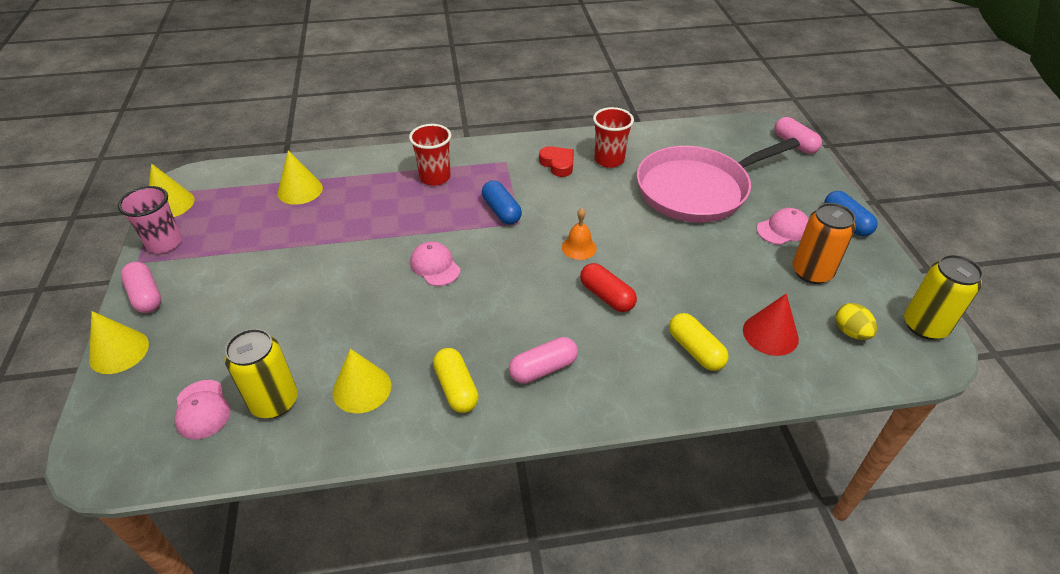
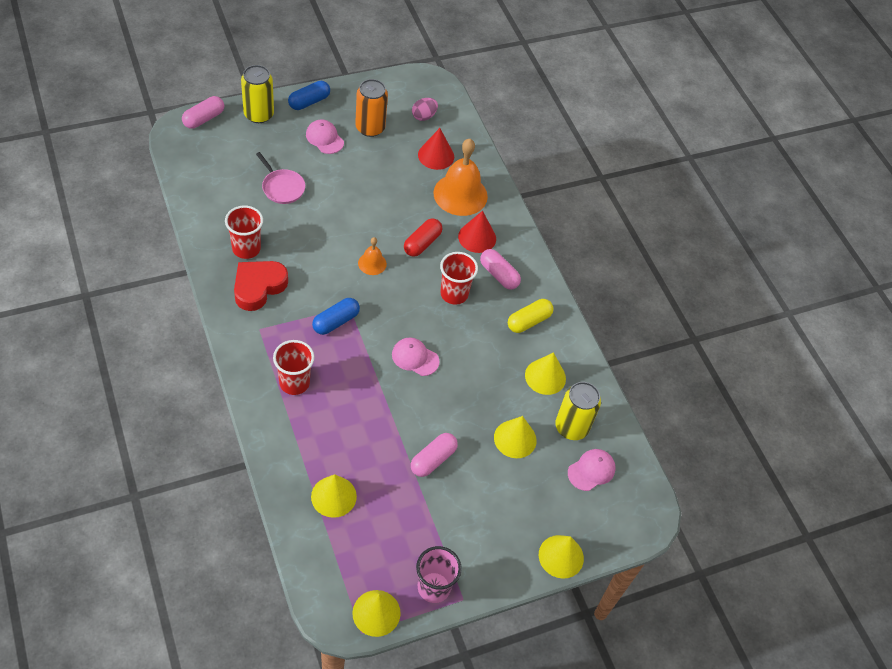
camera: 110 degrees left, 10 degrees up
pink capsule [121,262,161,313] -> pink capsule moved to [411,433,458,477]
pink cap [410,241,461,286] -> pink cap turned 75 degrees clockwise [392,338,439,376]
red heart [539,146,574,177] -> red heart [234,261,288,311], size x1.52
pink pan [637,138,800,222] -> pink pan [256,152,305,204], size x0.45
yellow capsule [669,313,729,371] -> orange bell [434,139,488,216]
yellow egg [835,303,877,340] -> pink egg [412,98,438,121]
yellow can [904,255,983,340] -> yellow can moved to [241,65,274,123]
none -> red cup [440,252,478,305]
none -> red cone [458,211,496,253]
none -> yellow cone [494,416,537,458]

